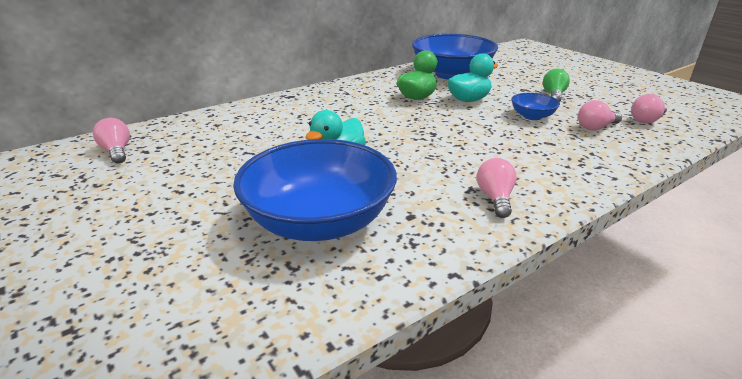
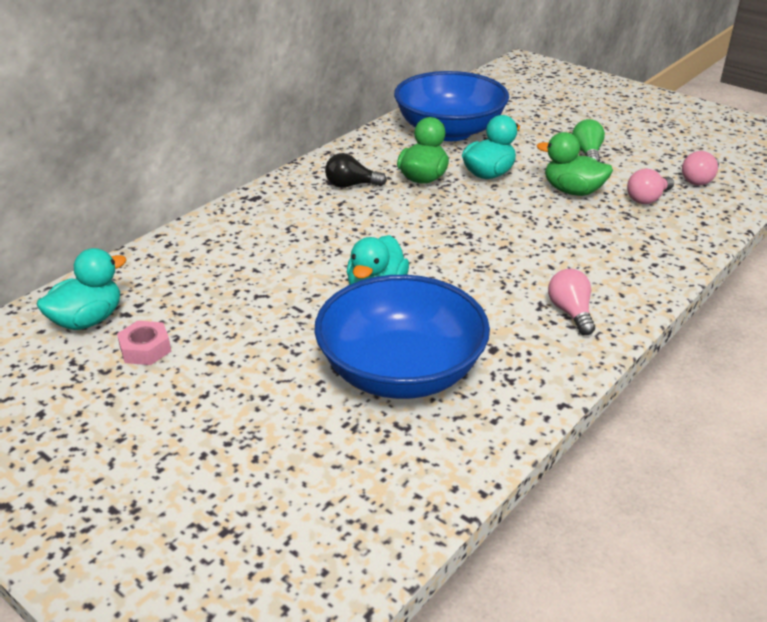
camera: 15 degrees left, 5 degrees up
pink light bulb [93,118,130,164] -> turquoise duck [37,248,126,330]
blue bowl [511,93,560,120] -> green duck [537,132,613,196]
none -> pink nut [117,321,171,365]
none -> black light bulb [325,153,387,188]

